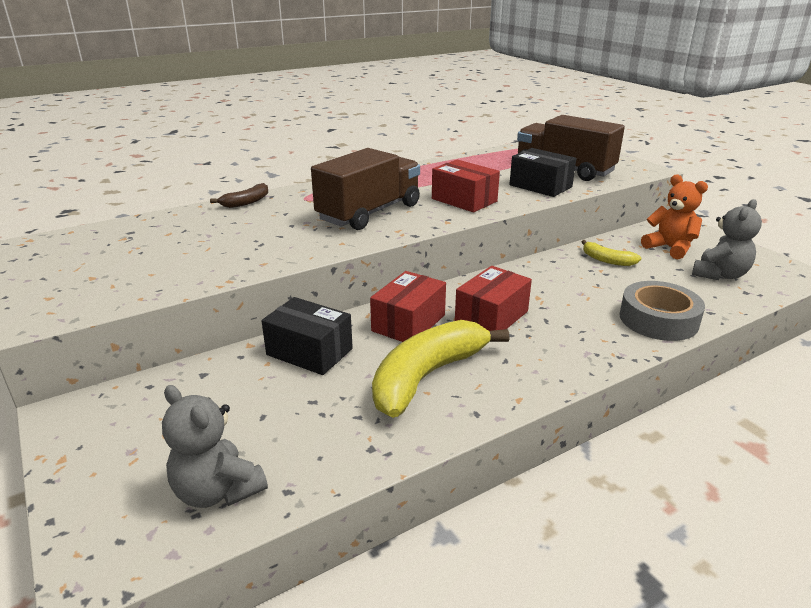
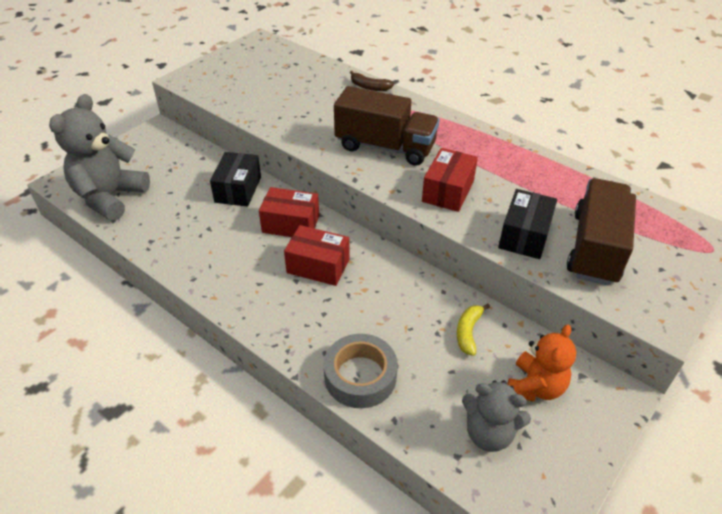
camera: 70 degrees right, 15 degrees up
grey teddy bear [162,385,268,508] -> grey teddy bear [49,94,150,221], size x1.59
yellow banana [372,320,509,418] -> none

